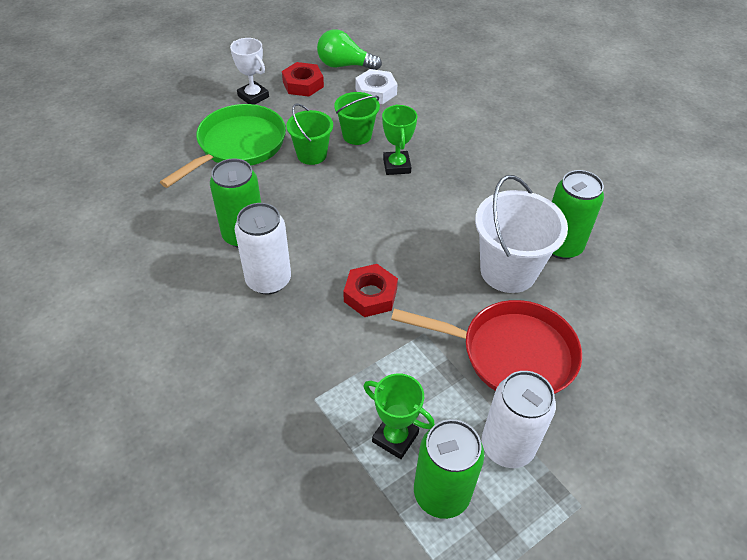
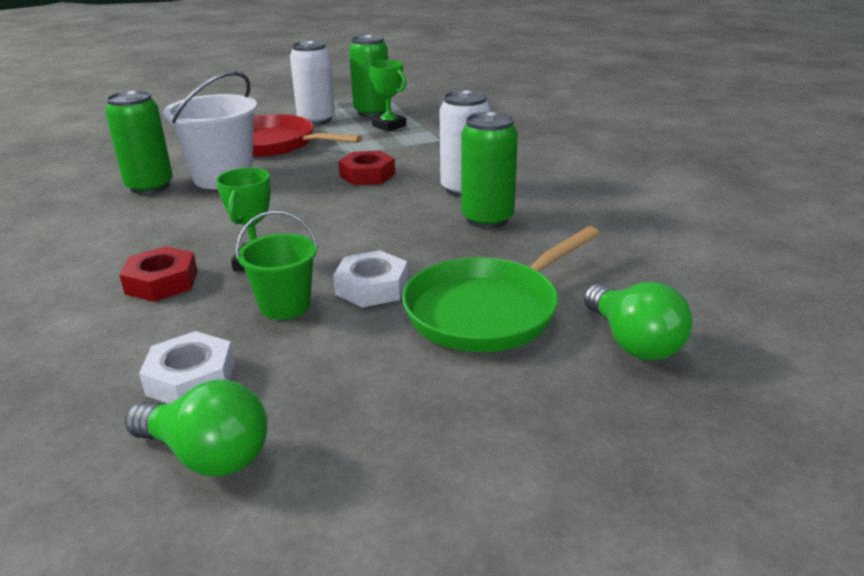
camera: 165 degrees left, 20 degrees down
white trophy [230,38,269,105] -> none
red nut [282,62,324,97] -> red nut moved to [119,246,198,302]
green bucket [286,103,333,165] -> white nut [333,250,408,307]
none -> green light bulb [584,282,693,360]

